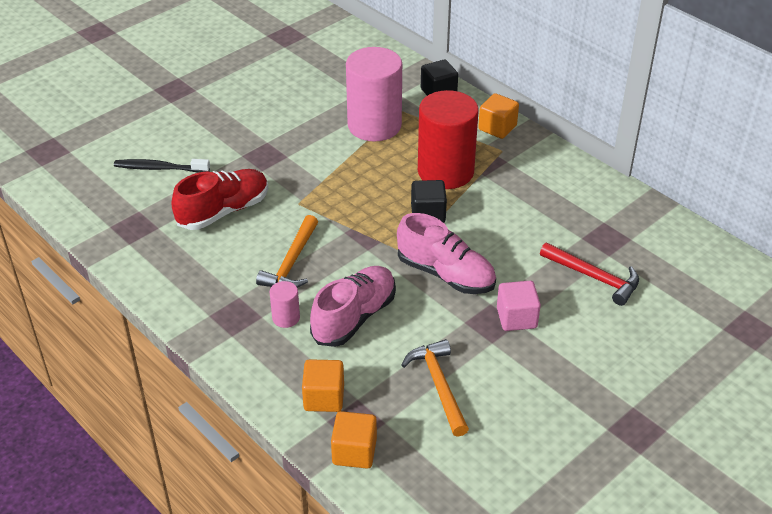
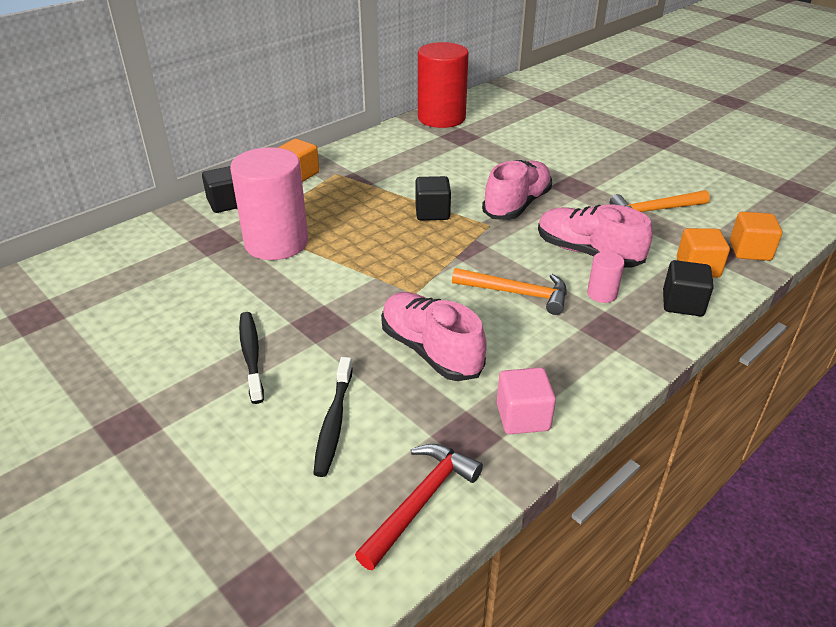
camera: 90 degrees left, 5 degrees down
red shoe [172,169,268,230] -> pink shoe [381,292,487,381]
red cylinder [418,90,479,189] -> red cylinder moved to [418,42,469,128]
pink cube [497,281,541,331] -> pink cube moved to [496,367,556,434]
red hammer [540,243,639,306] -> red hammer moved to [355,444,483,570]
none -> black toothbrush [239,312,264,404]
none -> black cube [663,260,714,316]

